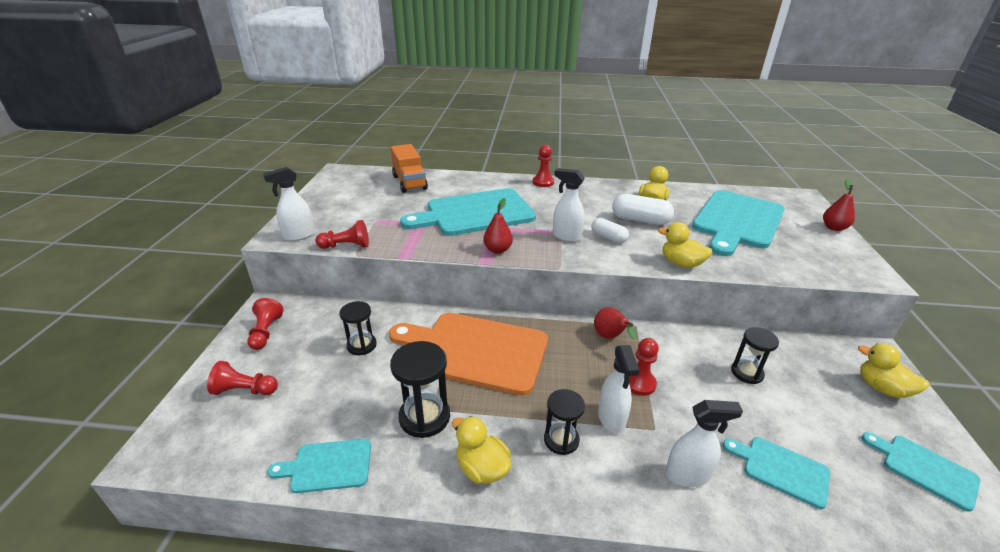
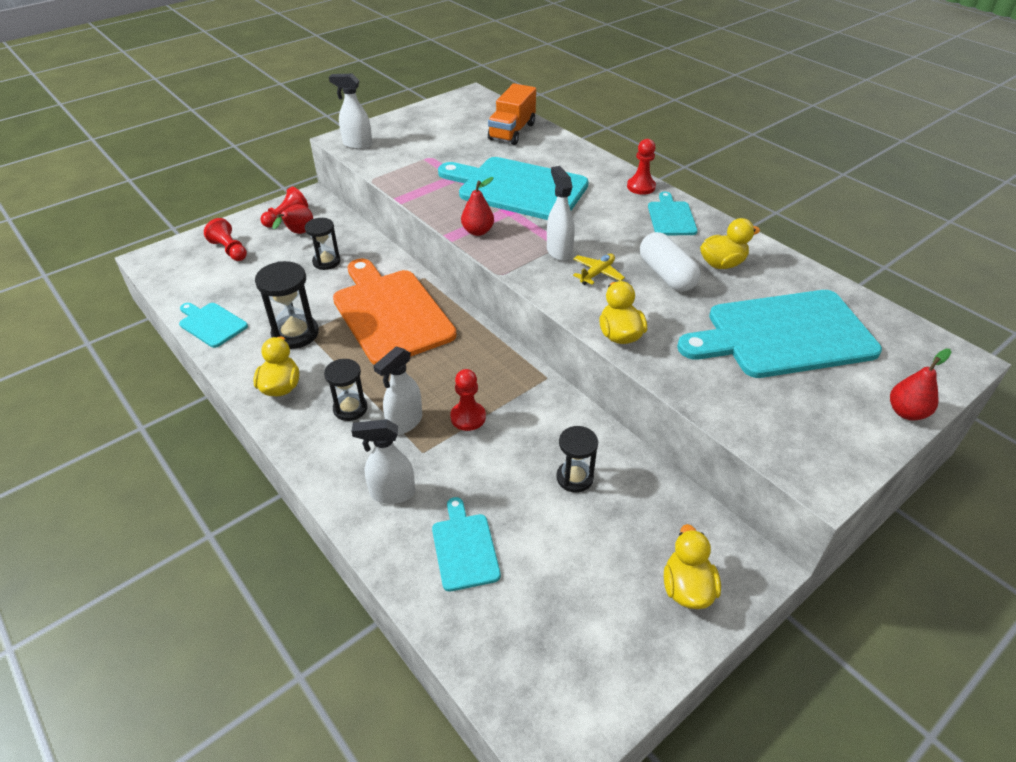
camera: 45 degrees right, 10 degrees up
red pawn [315,220,369,249] -> none
white capsule [591,218,629,243] -> yellow plane [573,253,625,285]
red pear [594,307,636,340] -> red pear moved to [272,204,313,234]
white spray bottle [665,400,743,487] -> white spray bottle turned 135 degrees clockwise [352,419,415,504]
turquoise cutting board [862,432,980,512] -> turquoise cutting board moved to [648,192,697,235]

